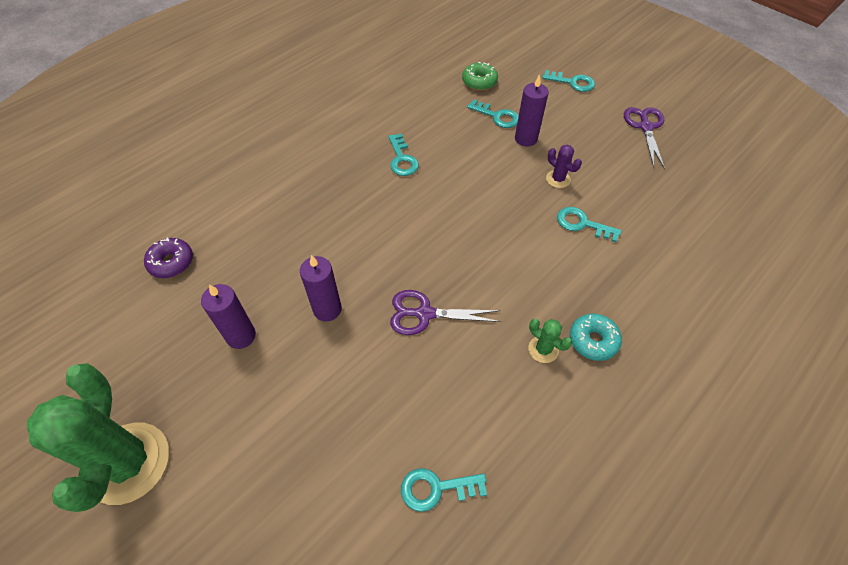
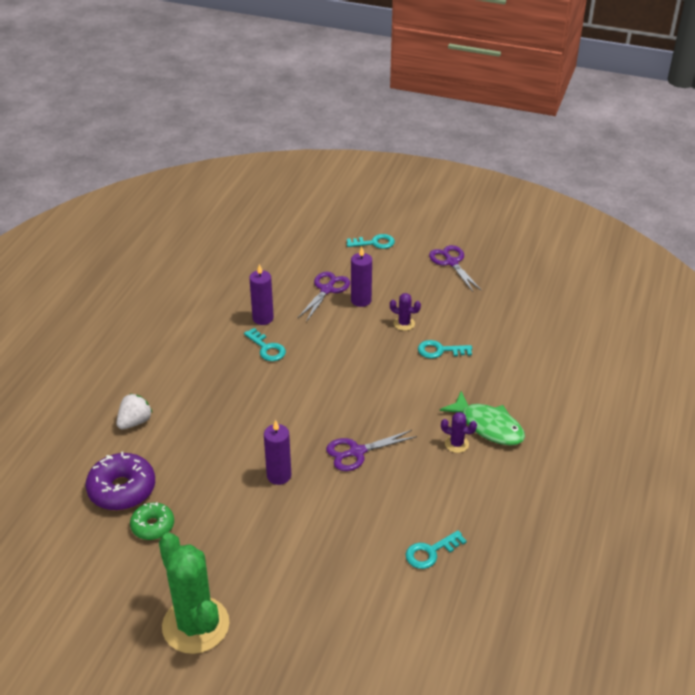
camera: 25 degrees left, 15 degrees down
purple donut [144,237,193,278] -> purple donut [85,452,155,511], size x1.62
purple candle [201,284,256,349] -> purple candle moved to [249,264,274,325]
green donut [462,62,498,91] -> green donut moved to [130,502,174,540]
turquoise key [467,99,519,128] -> purple scissors [298,272,350,322]
green cactus [528,319,572,363] -> purple cactus [441,412,477,453]
turquoise donut [570,313,622,361] -> green fish [440,391,525,446]
none -> white strawberry [116,394,152,429]

